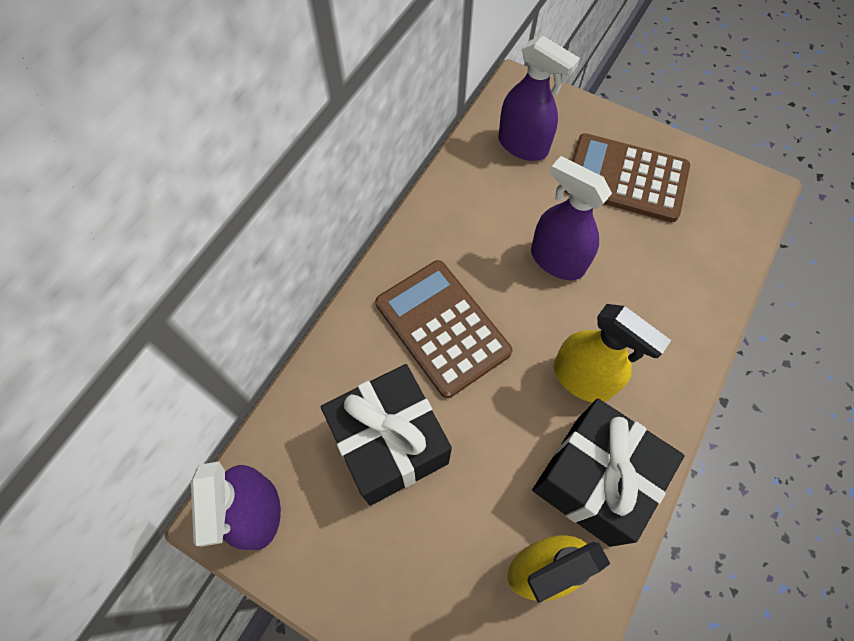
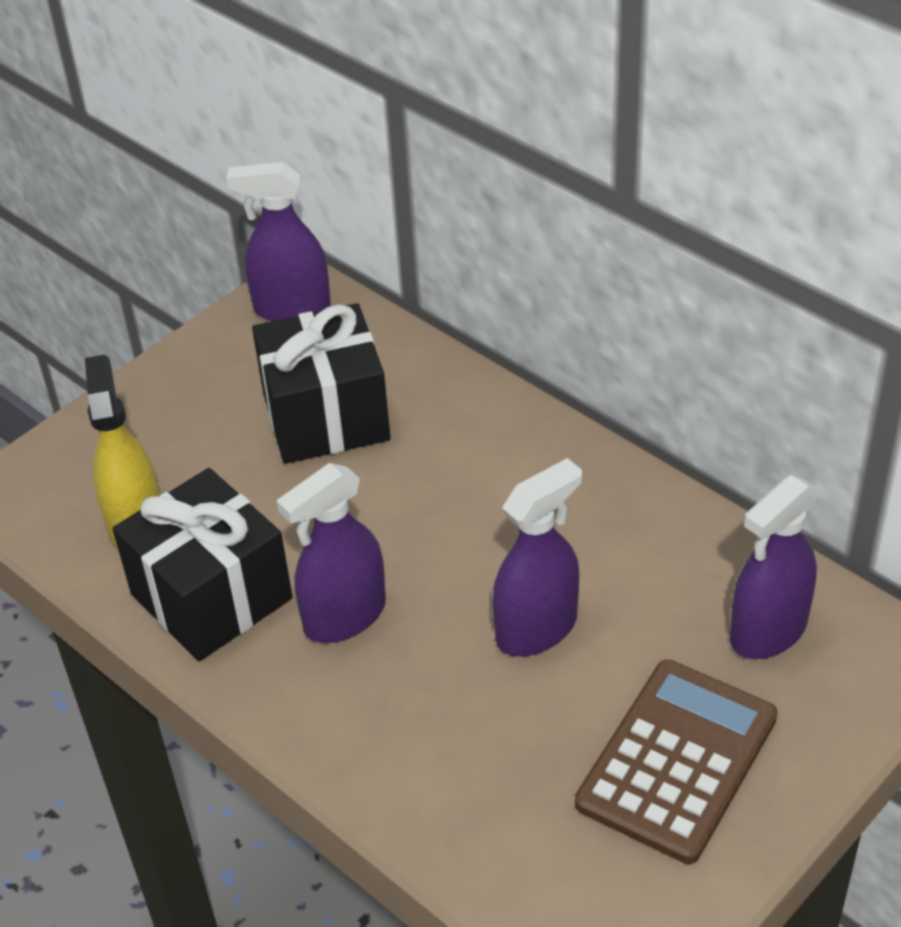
camera: 105 degrees right, 20 degrees down
brown calculator [375,260,513,398] -> none
yellow spray bottle [553,304,671,403] -> purple spray bottle [277,463,386,643]

